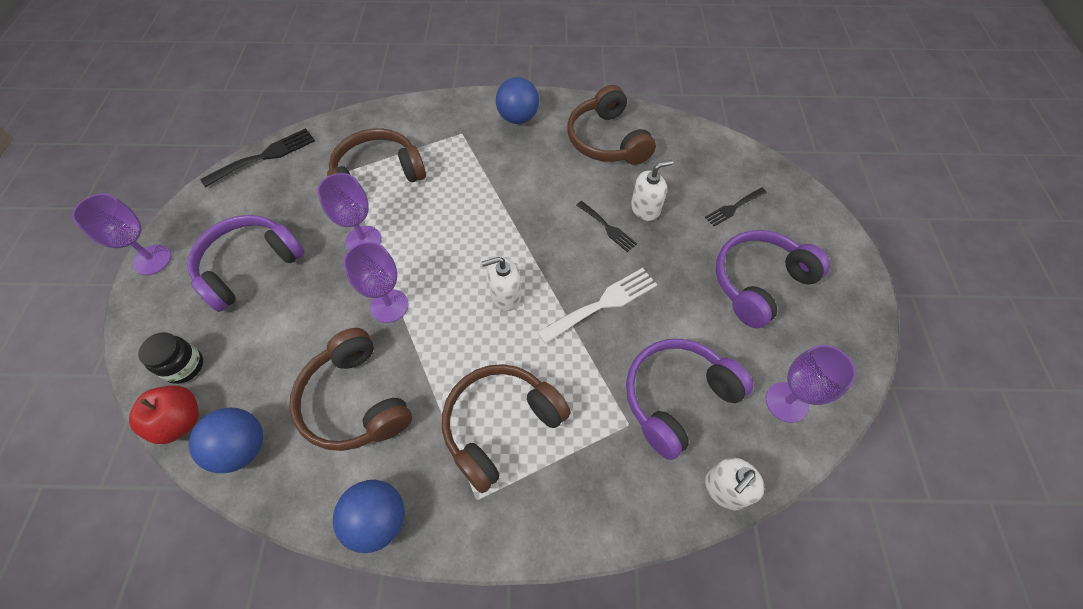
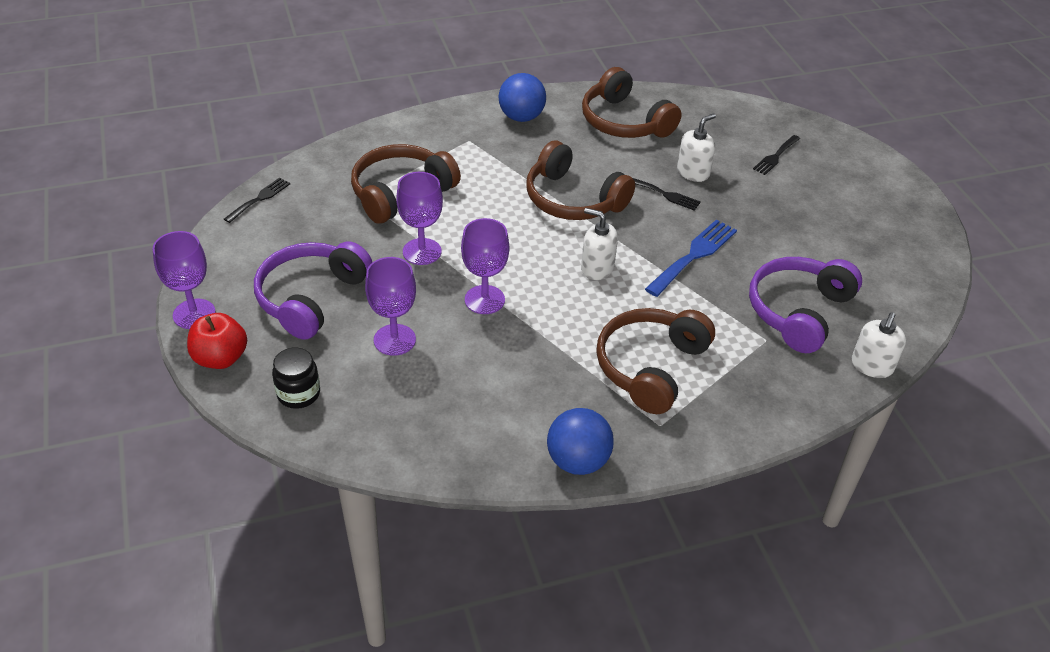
camera: 20 degrees left, 15 degrees down
red apple [129,386,199,444] -> red apple moved to [187,313,247,369]
blue ball [189,408,263,473] -> none
black fork [200,128,315,188] -> black fork [224,177,290,223], size x0.62
brown headphones [289,328,412,451] -> brown headphones moved to [526,140,635,220]
white soap dispenser [481,257,521,311] -> white soap dispenser turned 60 degrees clockwise [581,208,618,280]
white fork [537,268,657,344] -> blue fork [645,220,737,297]
purple headphones [716,230,830,328] -> none
purple goblet [766,345,856,423] -> purple goblet moved to [365,257,416,356]

